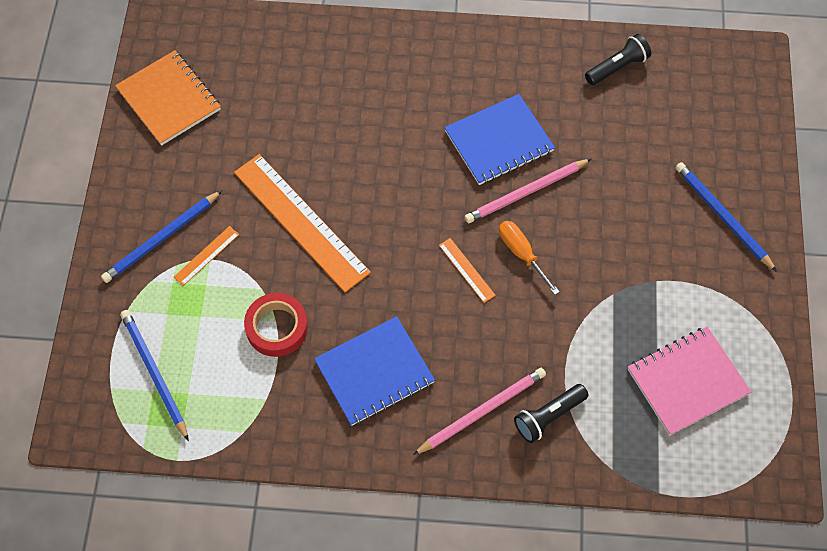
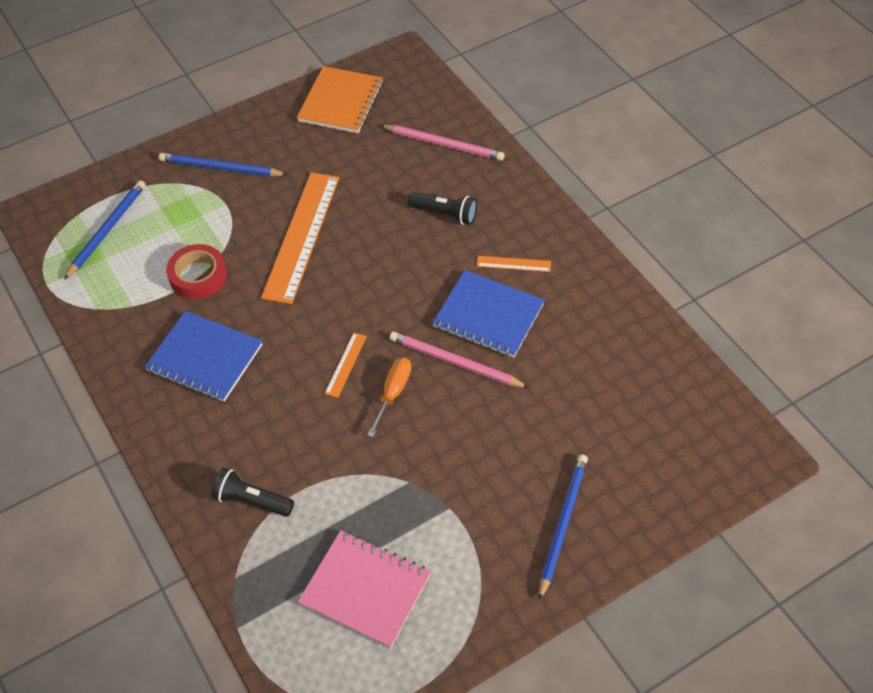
camera: 55 degrees right, 10 degrees down
orange ruler [174,226,239,286] -> orange ruler moved to [477,256,551,272]
pink pencil [413,368,546,455] -> pink pencil moved to [380,125,505,161]
black flashlight [585,34,651,85] -> black flashlight moved to [408,192,477,225]

